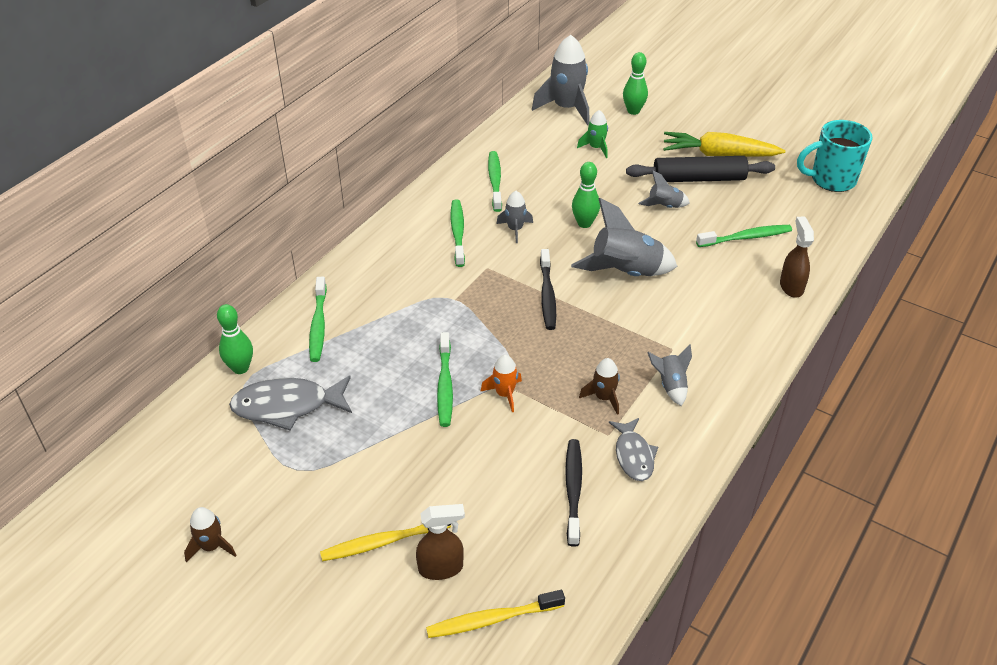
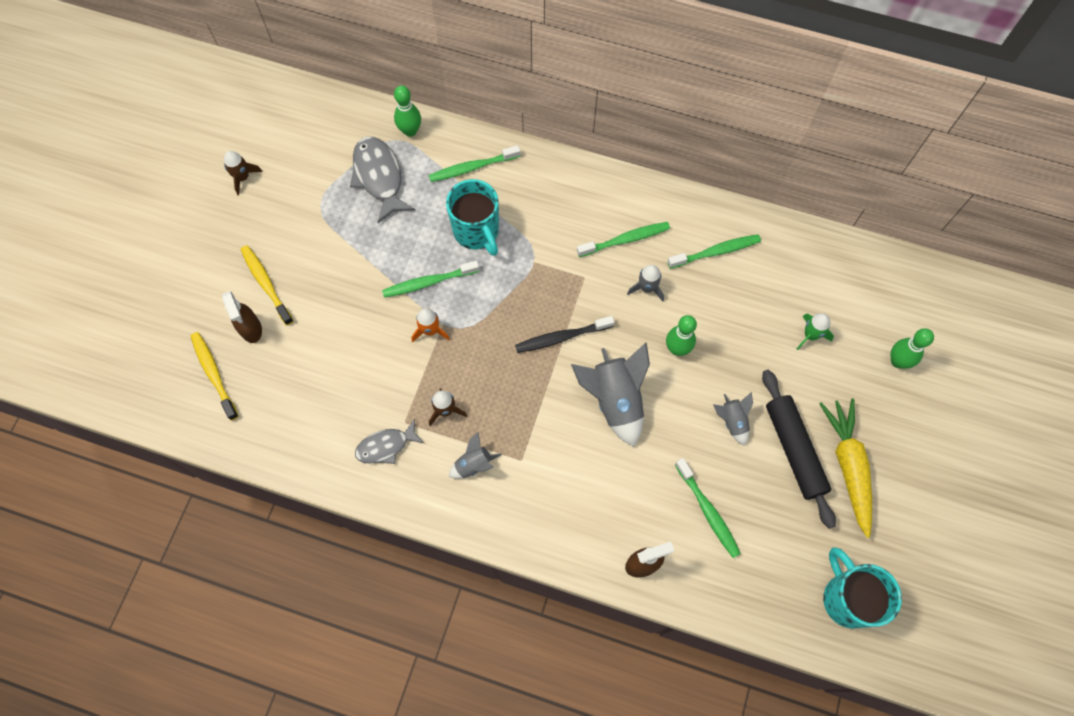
camera: 75 degrees right, 25 degrees up
grey rocket [532,35,590,125] -> none
black toothbrush [565,439,582,547] -> none
none -> turquoise mug [446,179,499,256]

